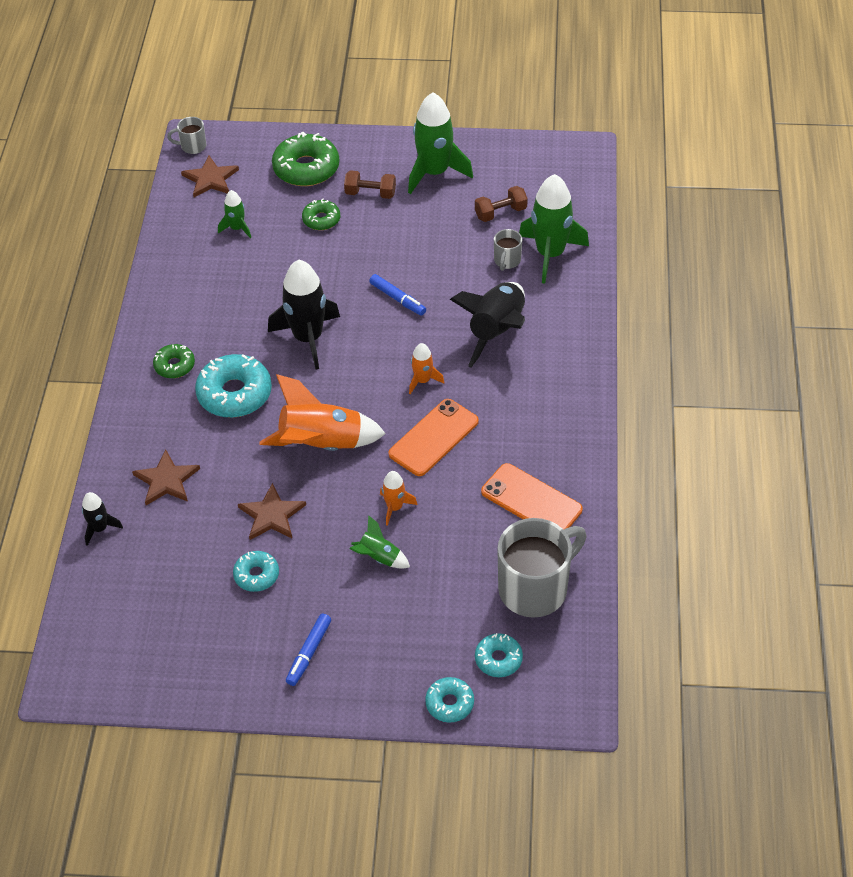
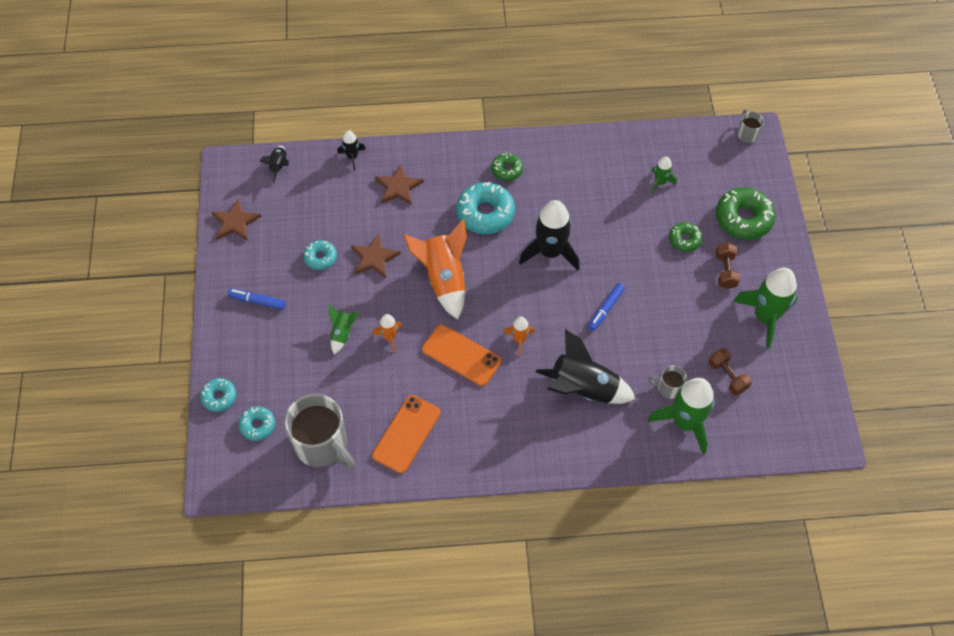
camera: 80 degrees right, 10 degrees up
brown star [181,156,239,197] -> brown star moved to [211,198,261,241]
none -> black rocket [259,146,289,184]

